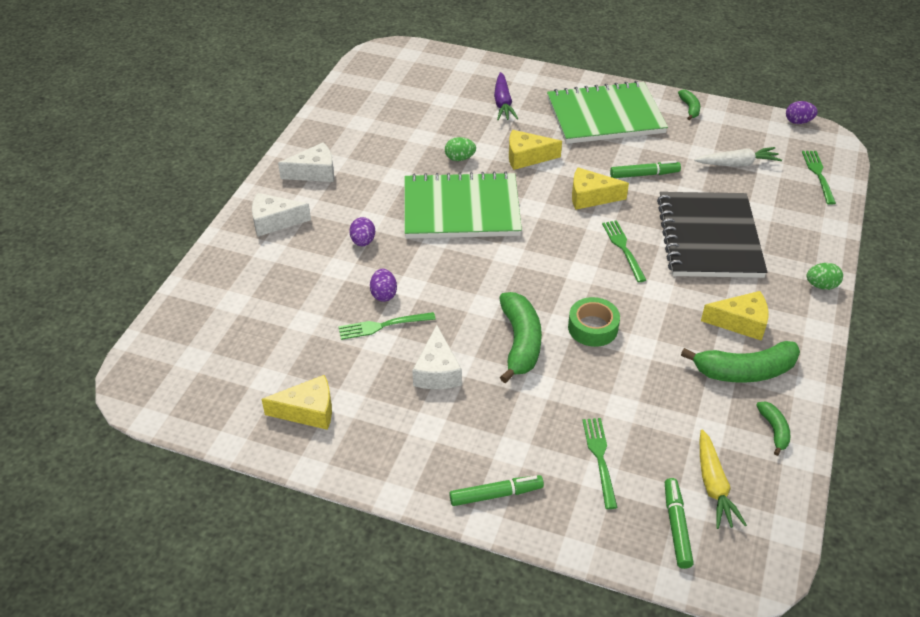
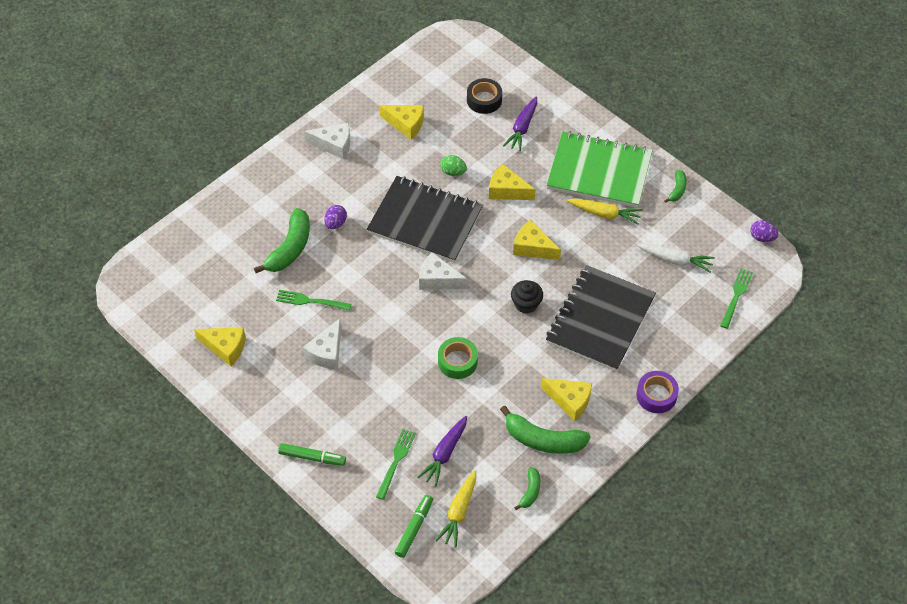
camera: 25 degrees right, 10 degrees up
white cheese [252,193,311,237] -> white cheese moved to [419,252,467,290]
purple egg [370,269,397,302] -> none
green notebook [404,171,522,239] -> black notebook [367,176,483,263]
green banana [499,292,542,383] -> green banana moved to [254,208,310,273]
green fork [602,220,646,282] -> black cupcake [511,280,543,314]
green marker [610,161,681,178] -> none
green egg [806,263,843,290] -> purple tape [636,371,679,413]
none -> yellow cheese [379,105,424,140]
none -> purple carrot [417,416,467,486]
none -> black tape [467,78,502,114]
none -> yellow carrot [567,198,642,225]

